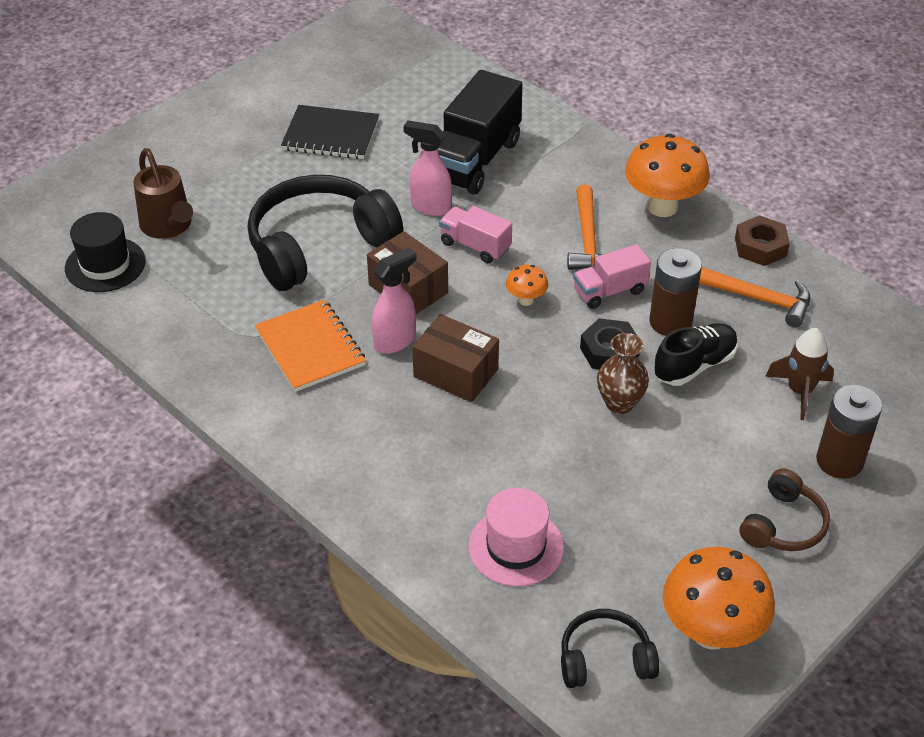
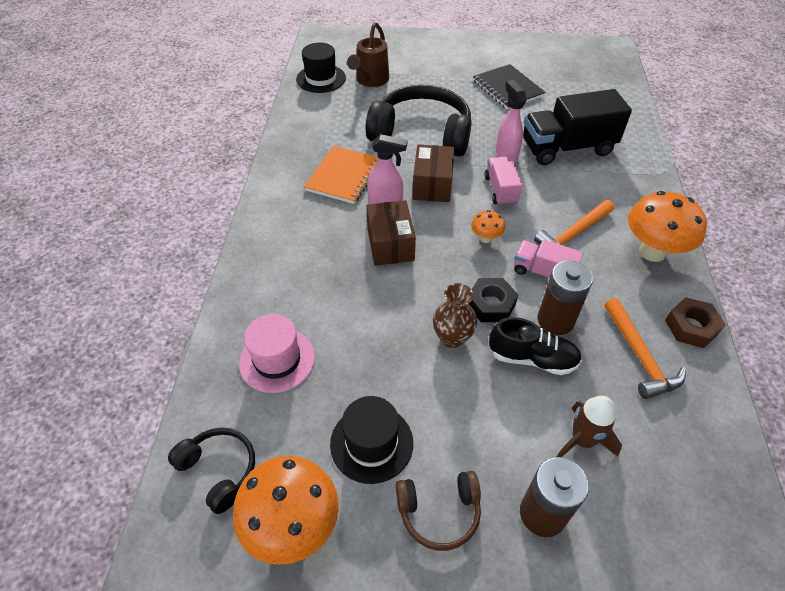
camera: 50 degrees right, 5 degrees up
none -> black hat [330,396,413,484]

